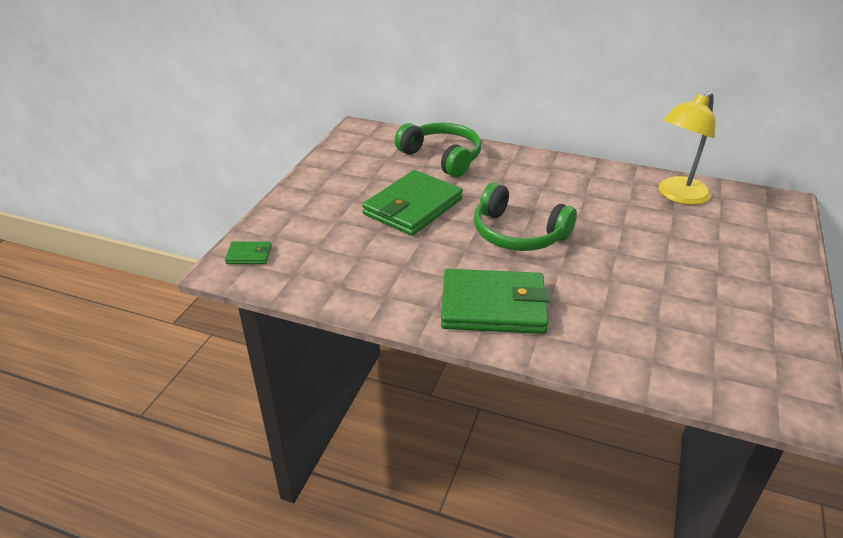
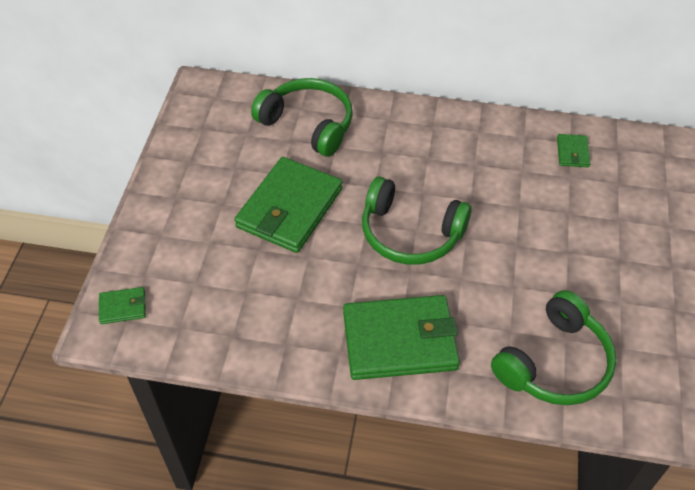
camera: 10 degrees left, 15 degrees up
yellow lamp [658,91,716,205] -> green wallet [557,134,590,167]
none -> green headphones [491,290,616,405]

